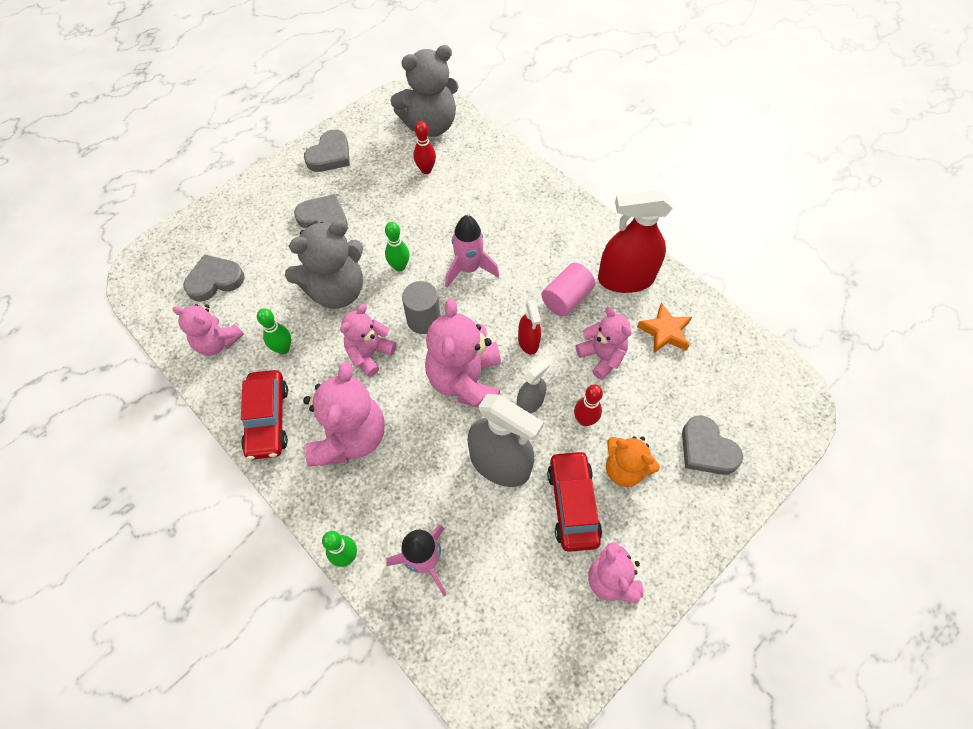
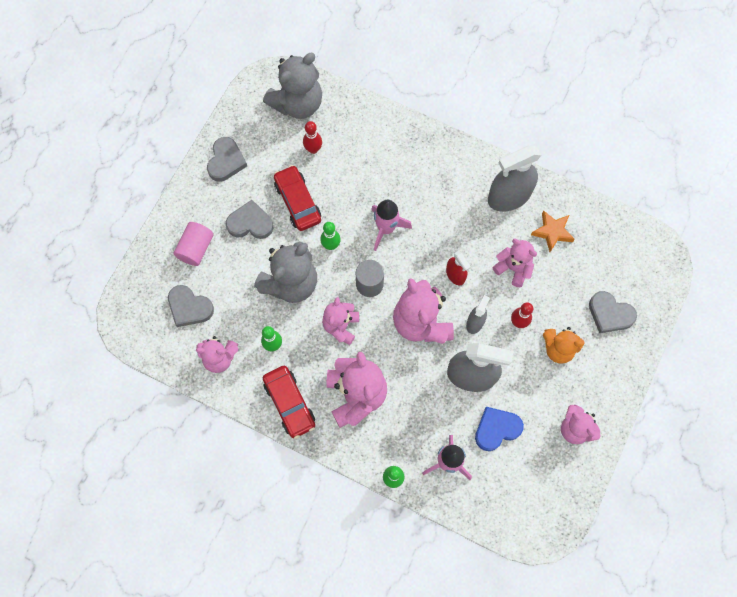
camera: 20 degrees left, 10 degrees up
grey heart [183,254,245,302] -> grey heart turned 105 degrees counterclockwise [168,285,214,327]
pink cylinder [541,263,595,316] -> pink cylinder moved to [174,222,214,266]
red car [547,450,602,552] -> red car moved to [274,165,321,231]
red spray bottle [598,189,673,293] -> grey spray bottle [488,145,541,212]
none -> blue heart [475,407,524,451]

